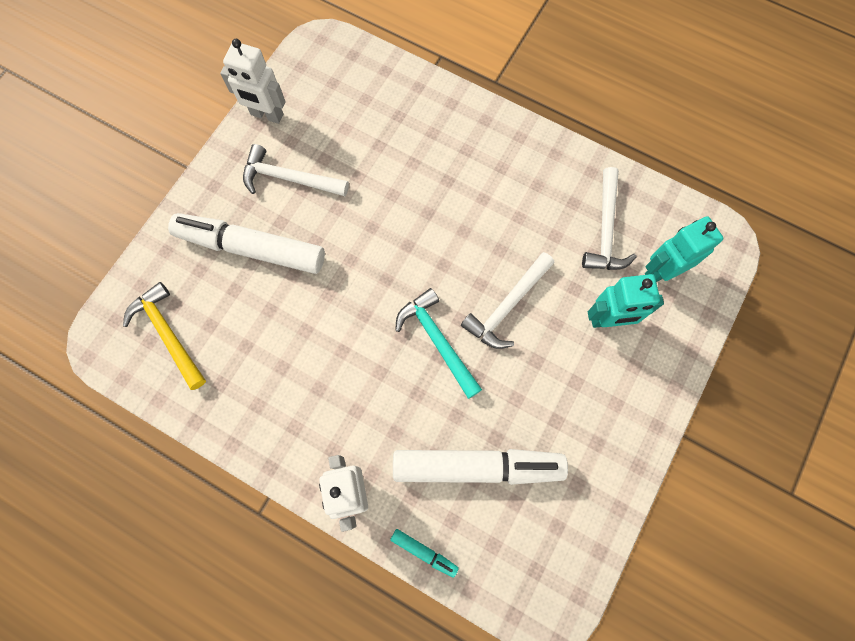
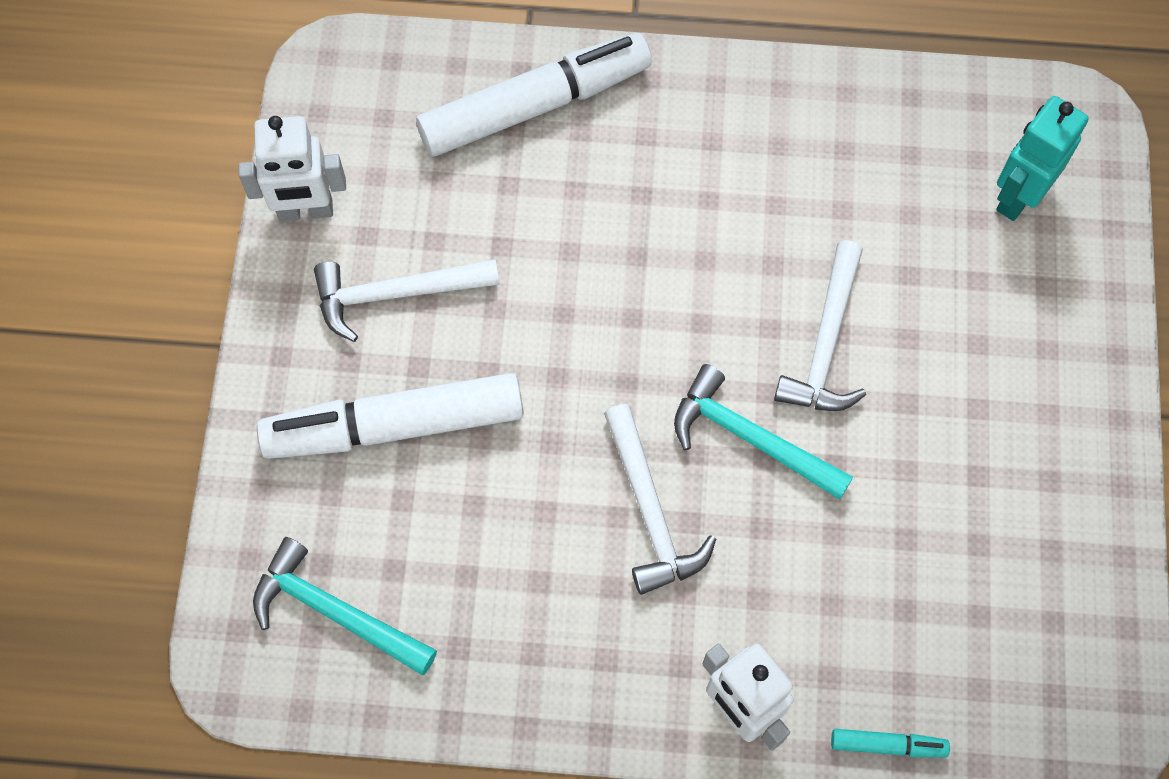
camera: 25 degrees left, 5 degrees down
yellow hammer [123,282,206,390] -> turquoise hammer [253,537,437,675]
white marker [393,449,568,485] -> white marker moved to [416,33,652,156]
white hammer [582,167,637,270] -> white hammer moved to [604,404,716,595]
turquoise robot [588,274,664,328] -> none

